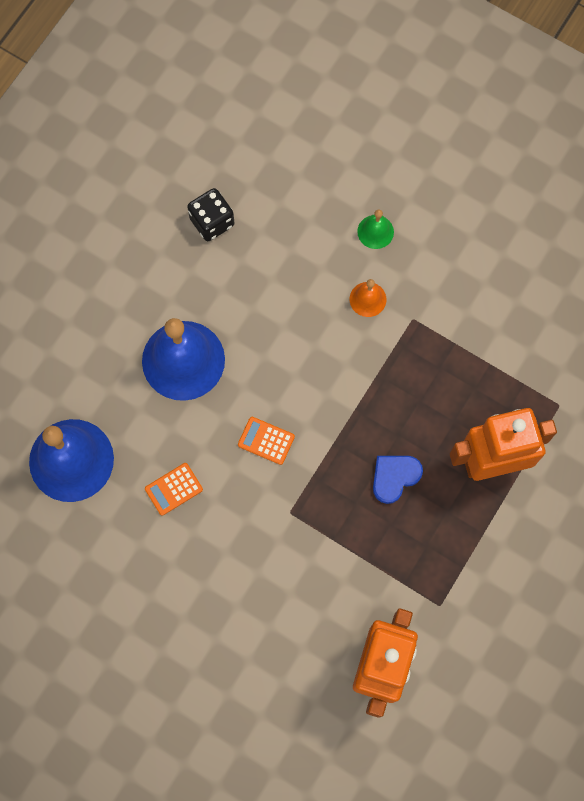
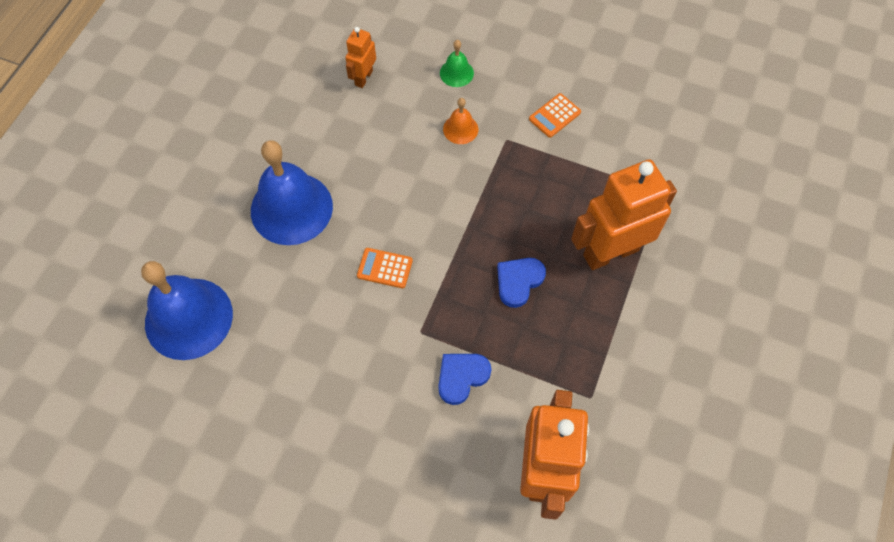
camera: 10 degrees left, 10 degrees down
orange calculator [145,463,203,516] -> orange calculator moved to [529,93,581,138]
black dice [187,188,234,241] -> none
none -> orange robot [345,27,376,88]
none -> blue heart [438,354,492,405]

